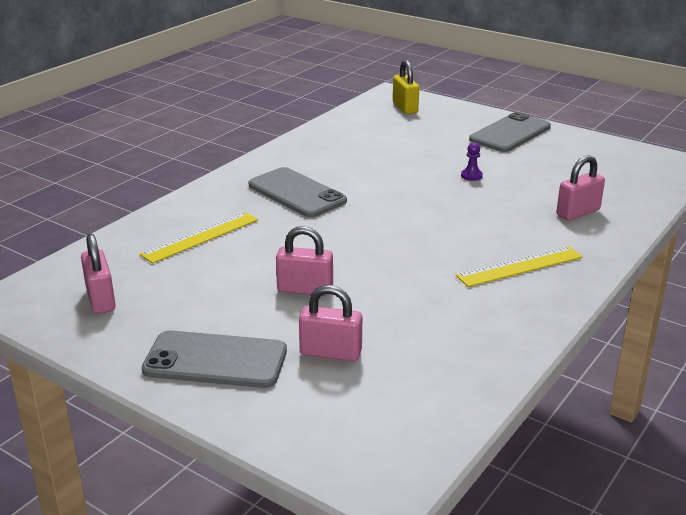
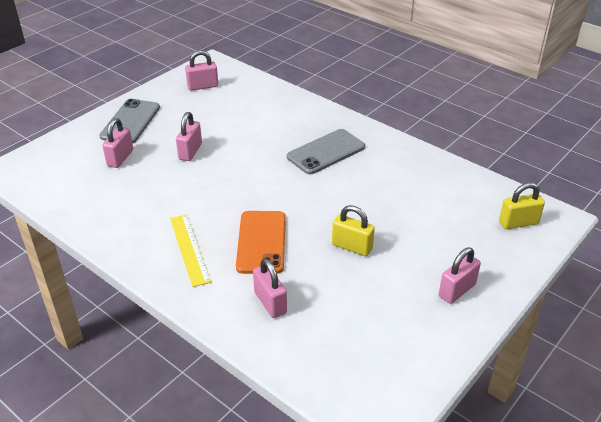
camera: 95 degrees right, 10 degrees up
yellow ruler [140,212,258,264] -> none
purple pawn [461,142,483,181] -> yellow padlock [332,205,375,256]
grey phone [469,112,551,152] -> pink padlock [439,247,481,304]
none -> orange phone [236,211,286,274]

